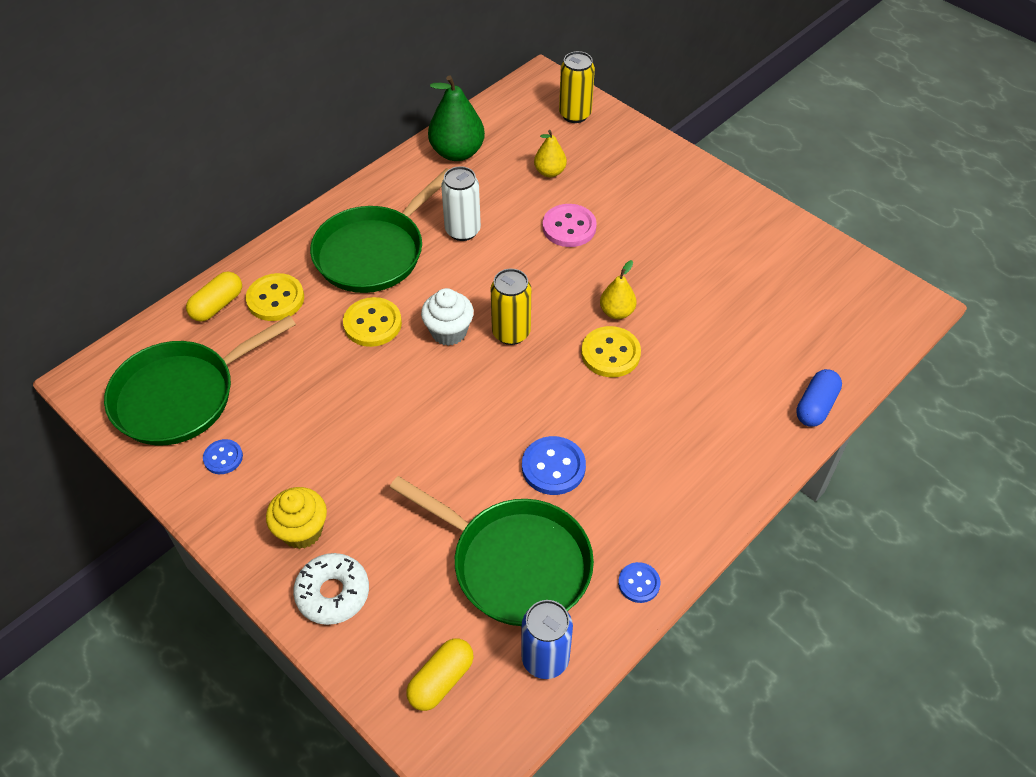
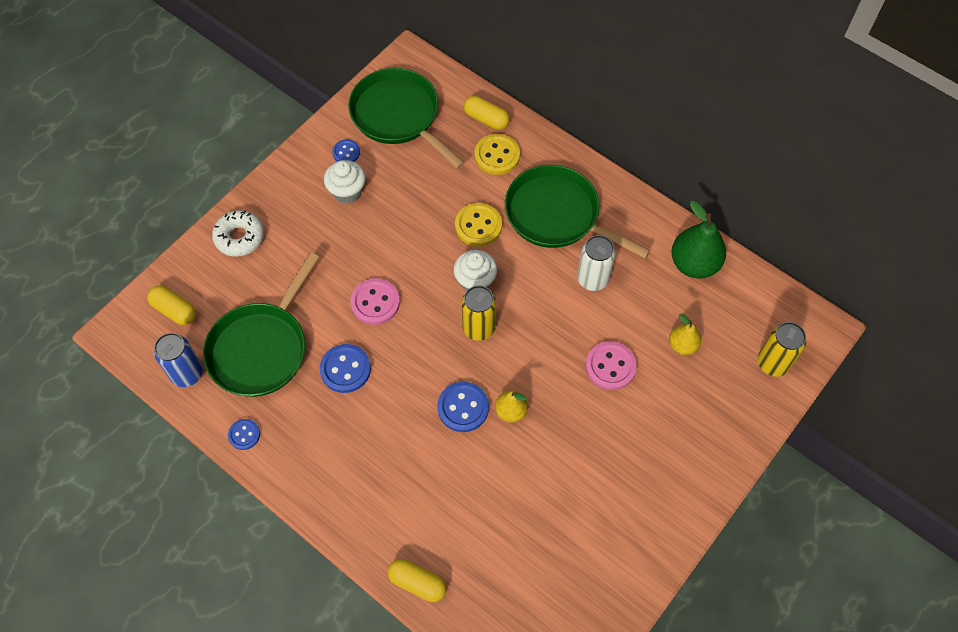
camera: 85 degrees right, 10 degrees up
yellow cupcake [266,487,327,549] -> none
yellow button [581,326,641,378] -> blue button [437,382,489,432]
blue capsule [796,369,842,427] -> yellow capsule [388,559,447,602]
none -> white cupcake [324,160,365,204]
none -> pink button [350,278,400,325]

